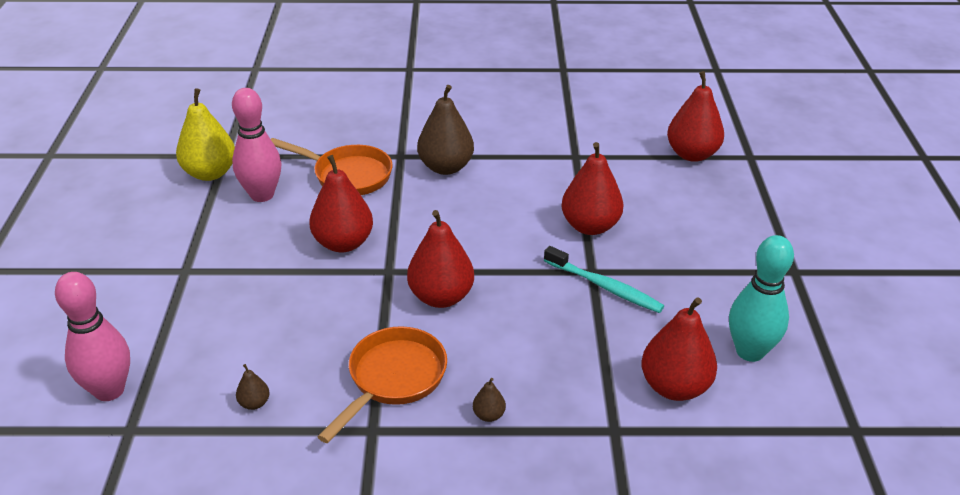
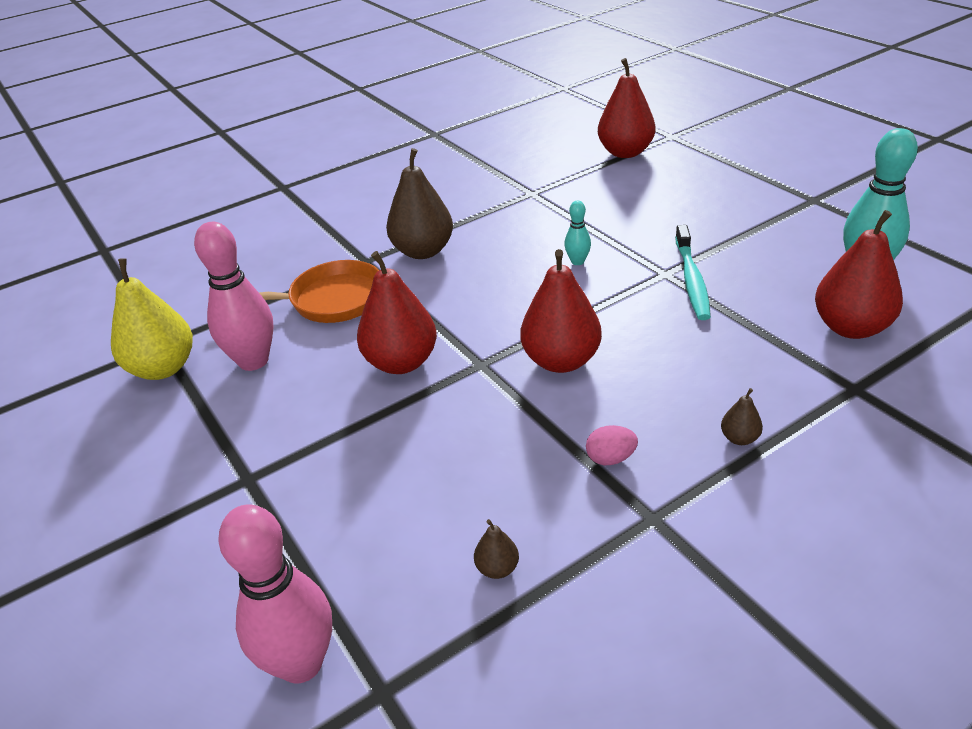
camera: 30 degrees left, 0 degrees up
orange pan [317,326,447,443] -> pink egg [586,425,638,465]
turquoise toothbrush [544,246,664,313] -> turquoise toothbrush turned 90 degrees clockwise [675,225,711,320]
red pear [562,142,624,235] -> none
none -> turquoise bowling pin [564,200,591,265]

